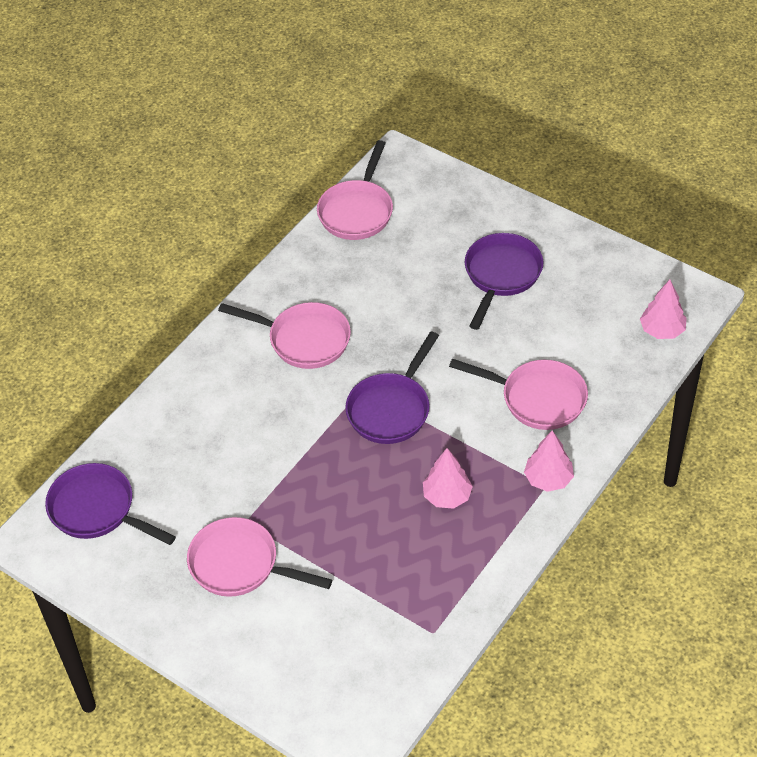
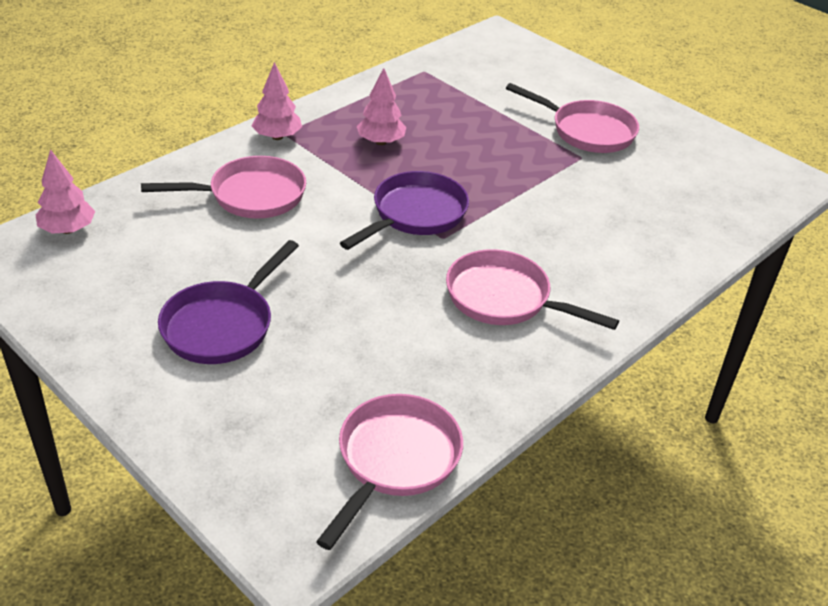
camera: 175 degrees left, 10 degrees down
purple pan [45,463,176,545] -> none
pink pan [449,359,588,430] -> pink pan turned 135 degrees clockwise [141,156,306,219]

